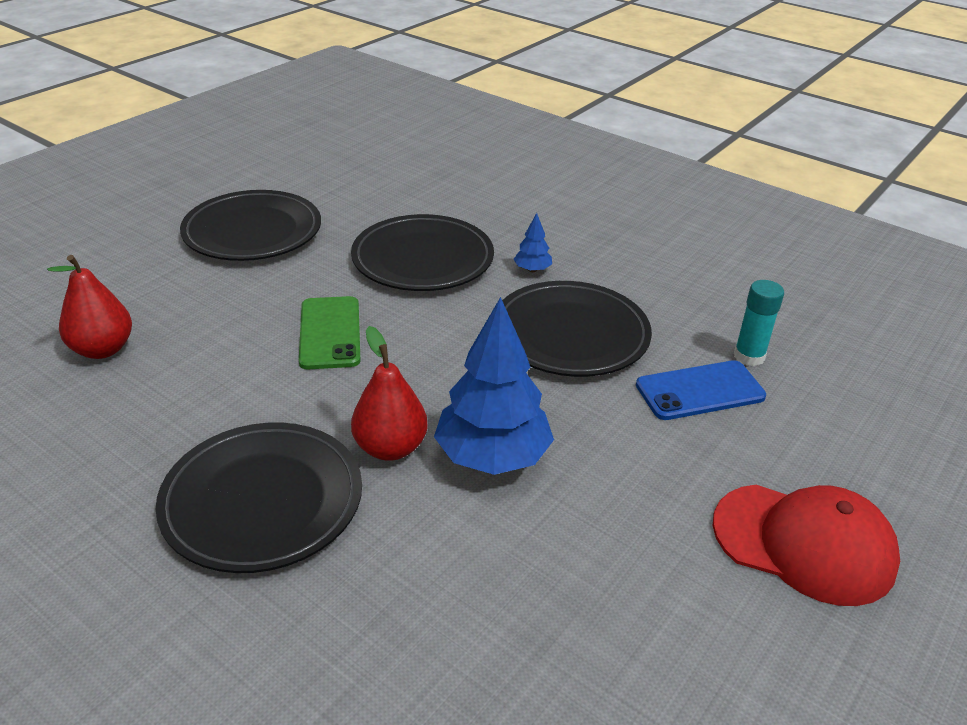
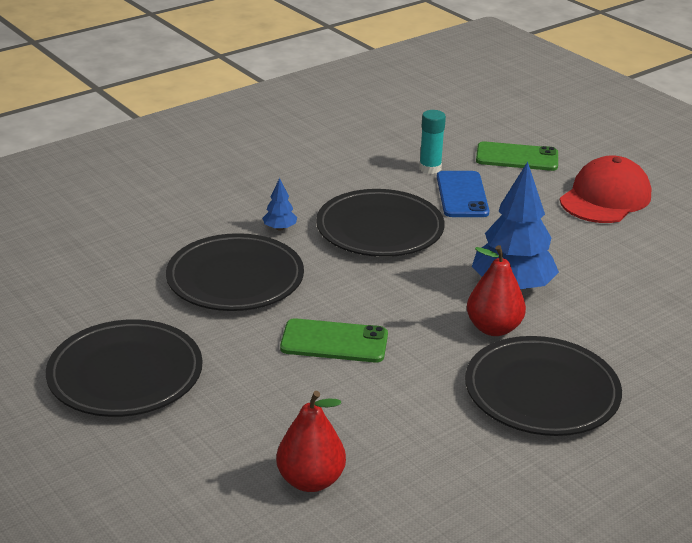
camera: 75 degrees left, 5 degrees down
none -> green phone [476,141,558,171]

